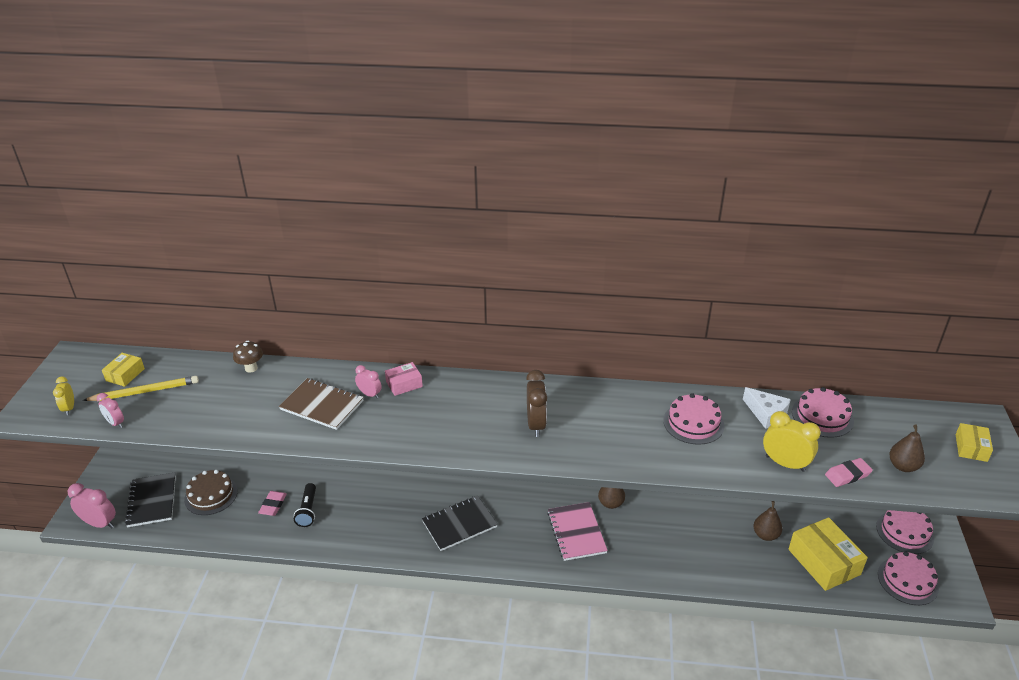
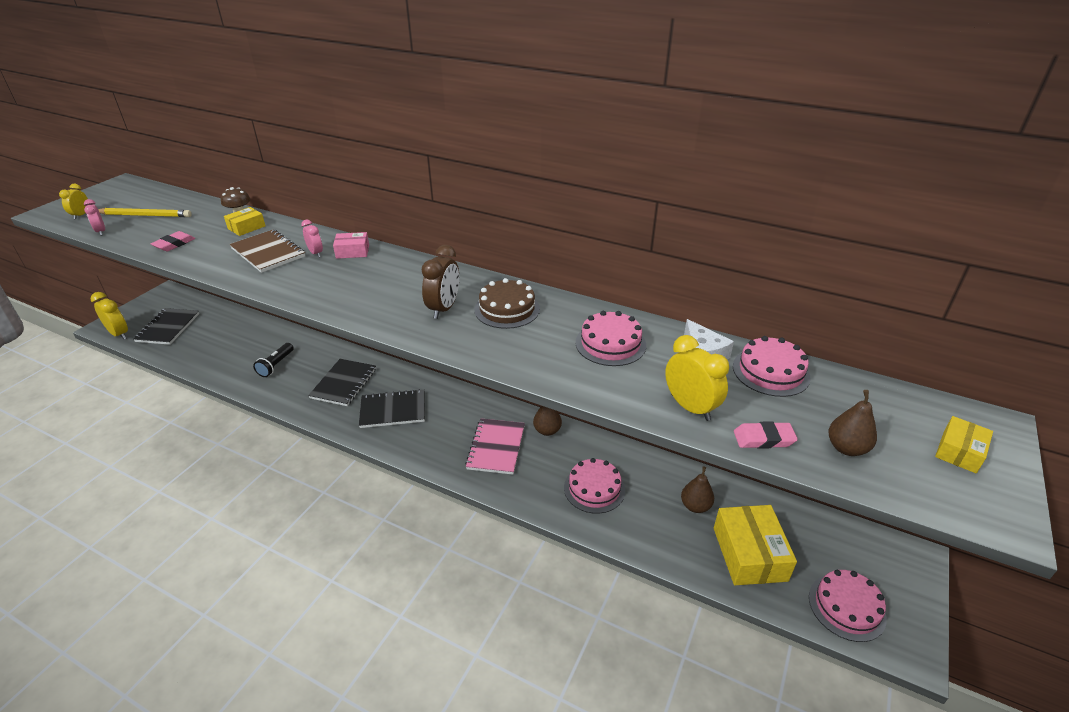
camera: 20 degrees right, 0 degrees up
pink clock [68,483,116,528] -> yellow clock [91,292,128,339]
yellow box [102,353,145,387] -> yellow box moved to [224,207,265,236]
brown cake [184,470,238,515] -> brown cake moved to [474,278,540,329]
pink eraser [258,491,287,516] -> pink eraser moved to [151,231,195,251]
pink cake [876,510,934,554] -> pink cake moved to [564,458,625,514]
none -> black notebook [308,359,376,406]

